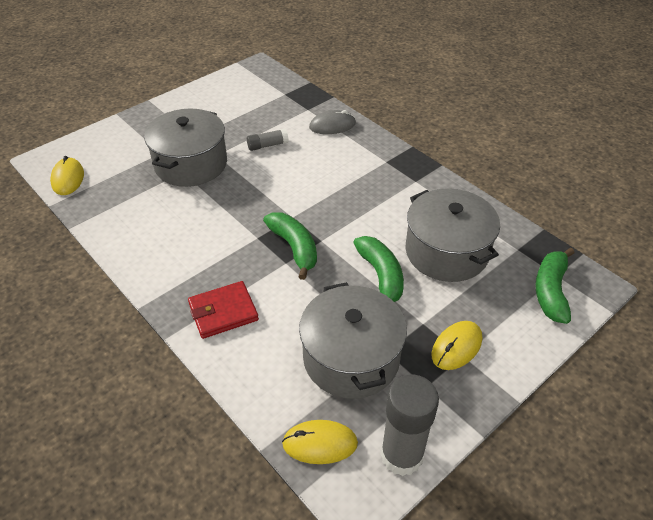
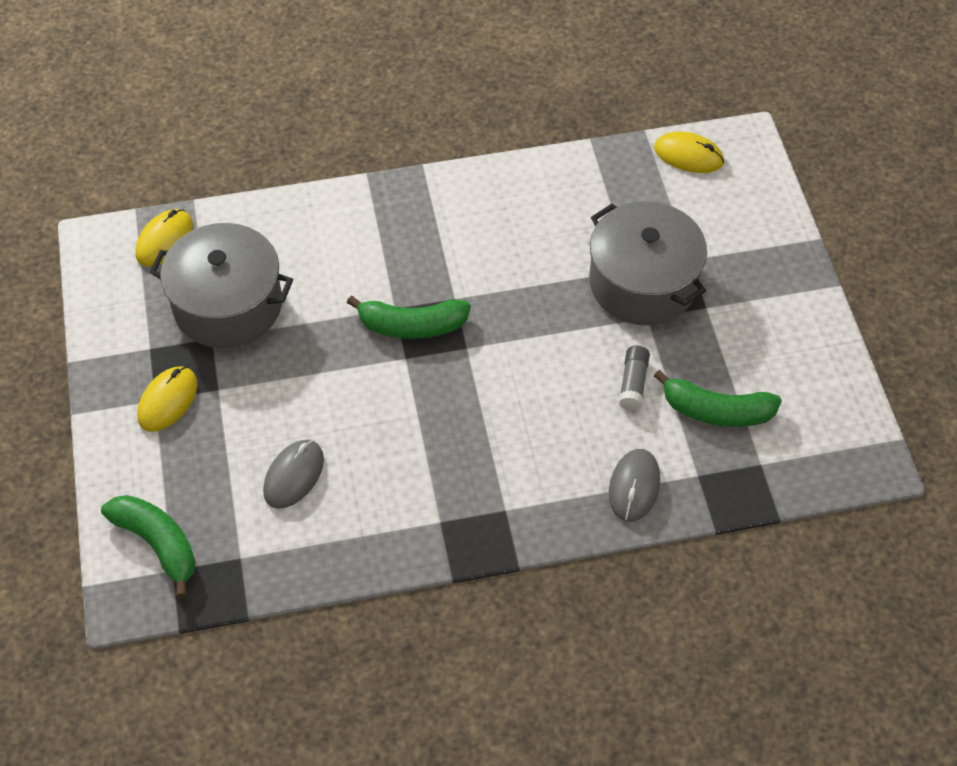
camera: 120 degrees right, 10 degrees up
red wallet [188,281,259,339] -> none
green banana [353,236,404,302] -> green banana moved to [654,370,782,427]
grey glue stick [380,374,439,476] -> none
grey pot [406,188,500,282] -> grey mouse [263,440,324,509]
yellow mouse [432,321,482,370] -> yellow mouse turned 45 degrees clockwise [137,366,198,432]

